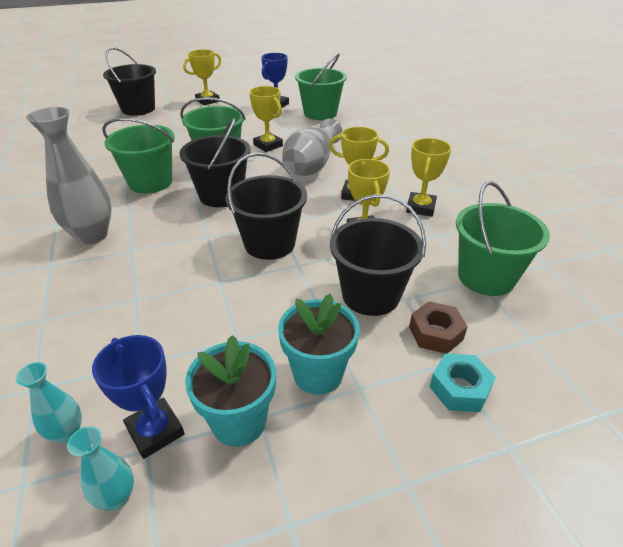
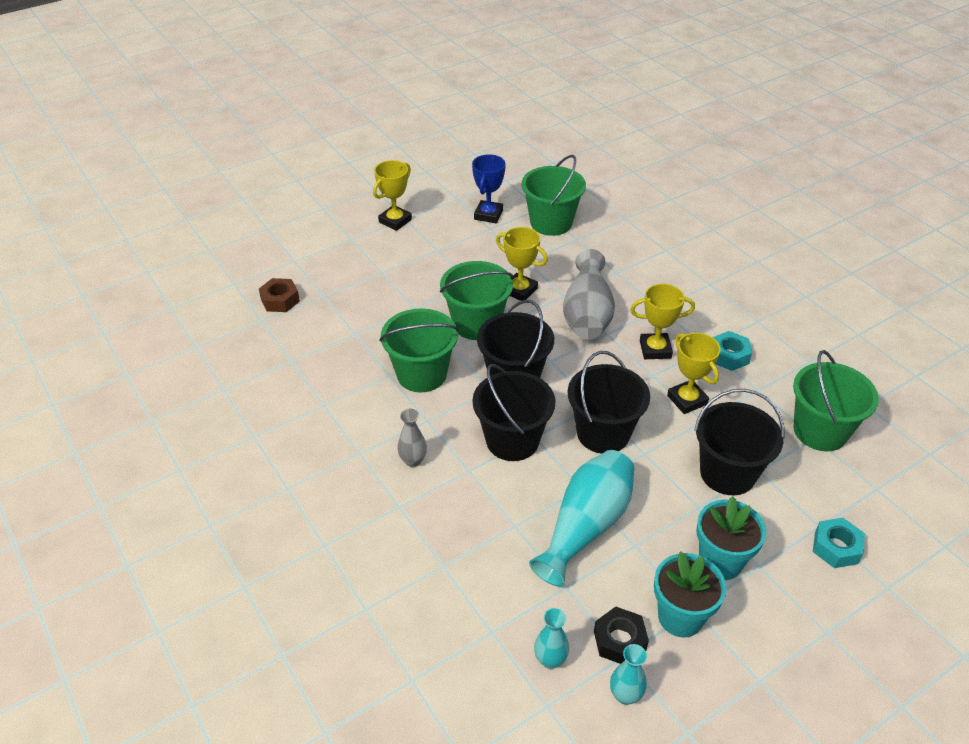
camera: 15 degrees left, 5 degrees up
grey vase [26,107,112,244] -> grey vase [397,409,427,467], size x0.50
blue trophy [92,335,184,459] -> black nut [594,607,649,664]
black bucket [103,47,156,116] -> black bucket moved to [473,364,556,461]
yellow trophy [406,138,452,217] -> turquoise nut [713,331,752,371]
brown nut [409,301,468,354] -> brown nut moved to [259,278,300,312]
none -> turquoise vase [529,450,635,587]

